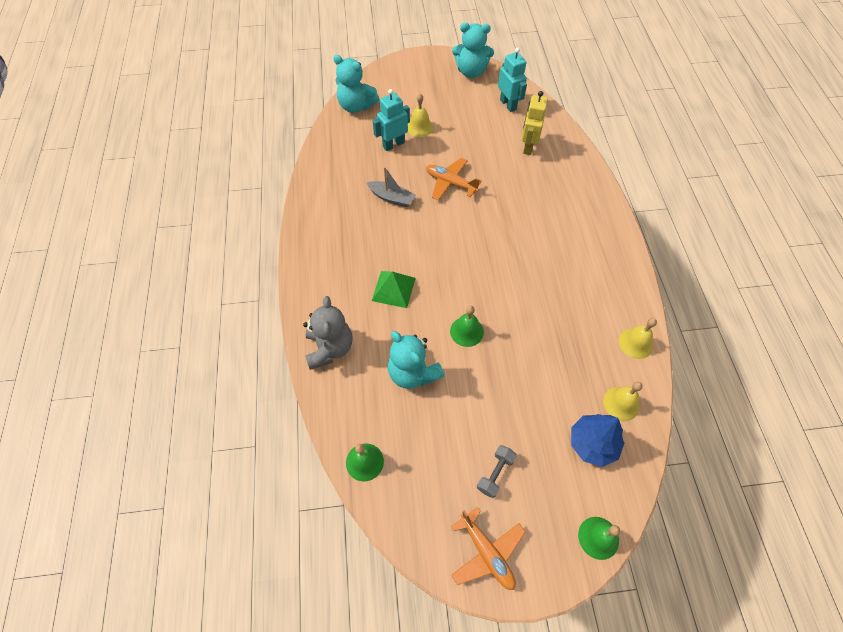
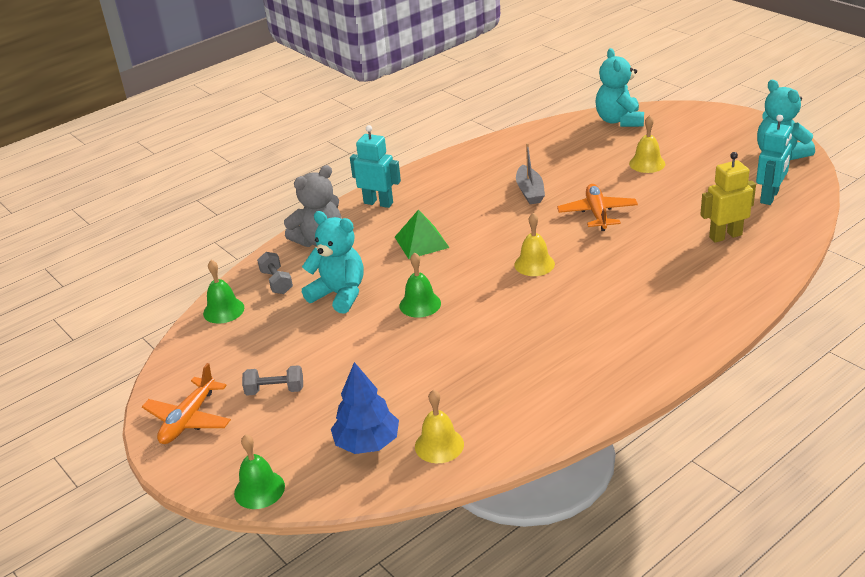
camera: 60 degrees right, 25 degrees down
turquoise robot [373,89,410,151] -> turquoise robot moved to [350,125,401,208]
turquoise teddy bear [388,331,444,389] -> turquoise teddy bear turned 105 degrees clockwise [302,211,364,314]
yellow bell [619,318,657,359] -> yellow bell moved to [514,213,555,276]
none -> grey dumbbell [257,252,293,294]

